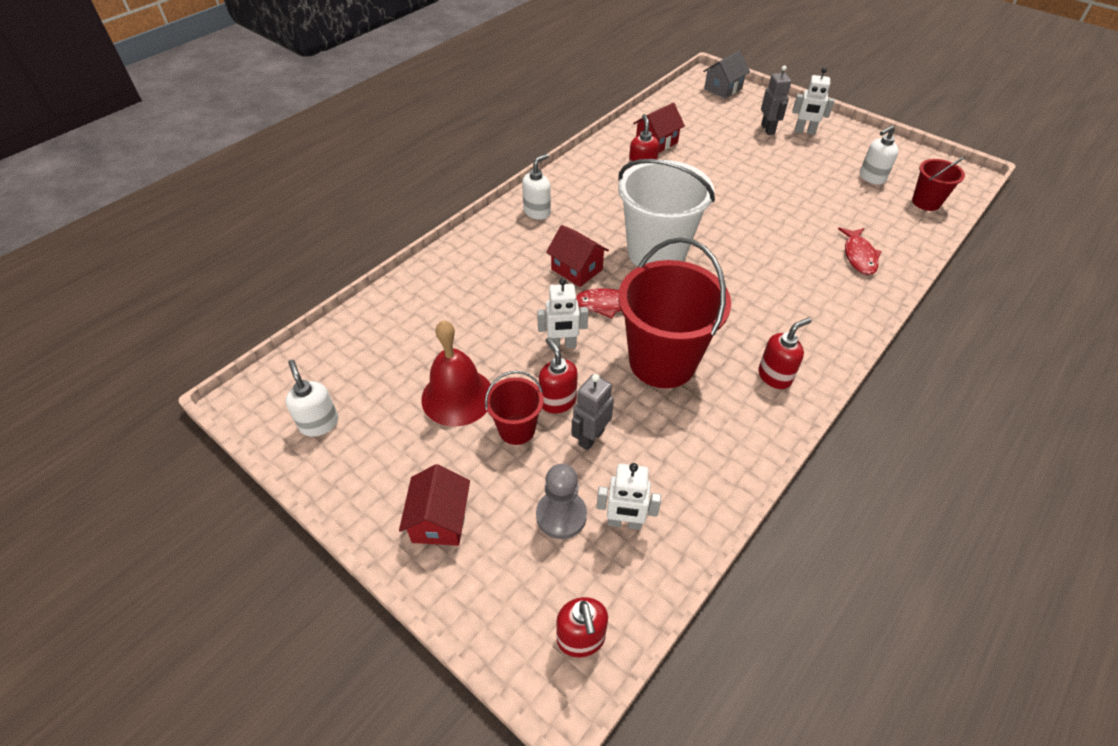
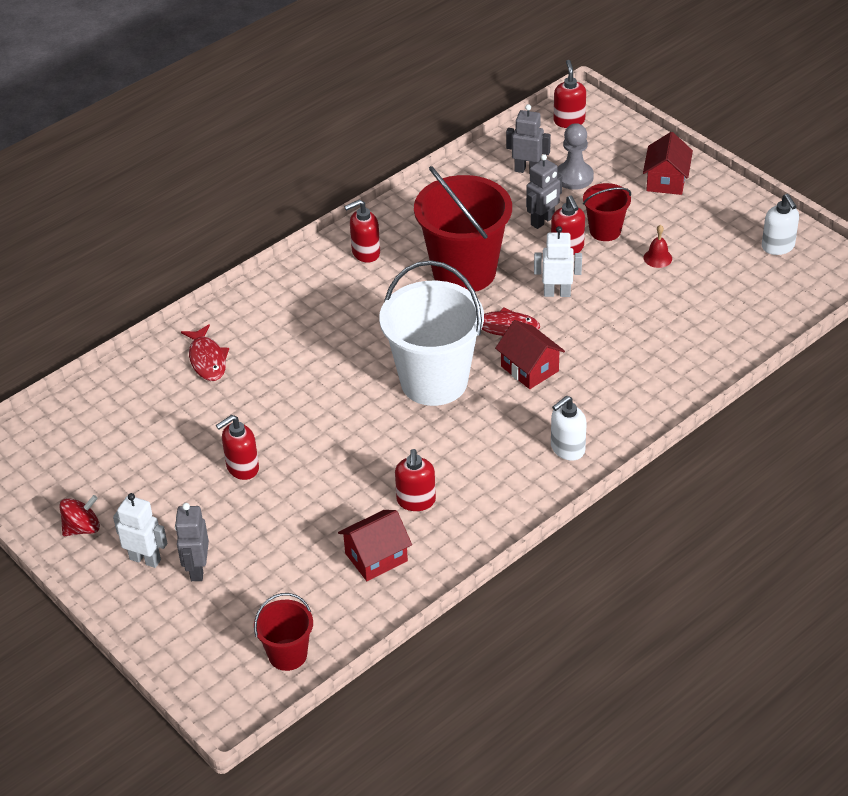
camera: 170 degrees left, 5 degrees down
red bell [421,320,491,427] -> red bell [644,225,672,268], size x0.44
white robot [597,463,661,530] -> grey robot [506,104,551,174]
grey house [703,51,750,99] -> none
red fish [838,227,882,275] -> red fish turned 150 degrees clockwise [181,324,229,381]
white soap dispenser [860,125,899,185] -> none
red bucket [912,156,965,211] -> red bucket moved to [254,593,313,671]
none -> red spinning top [59,495,100,536]
none -> red soap dispenser [216,415,259,480]

